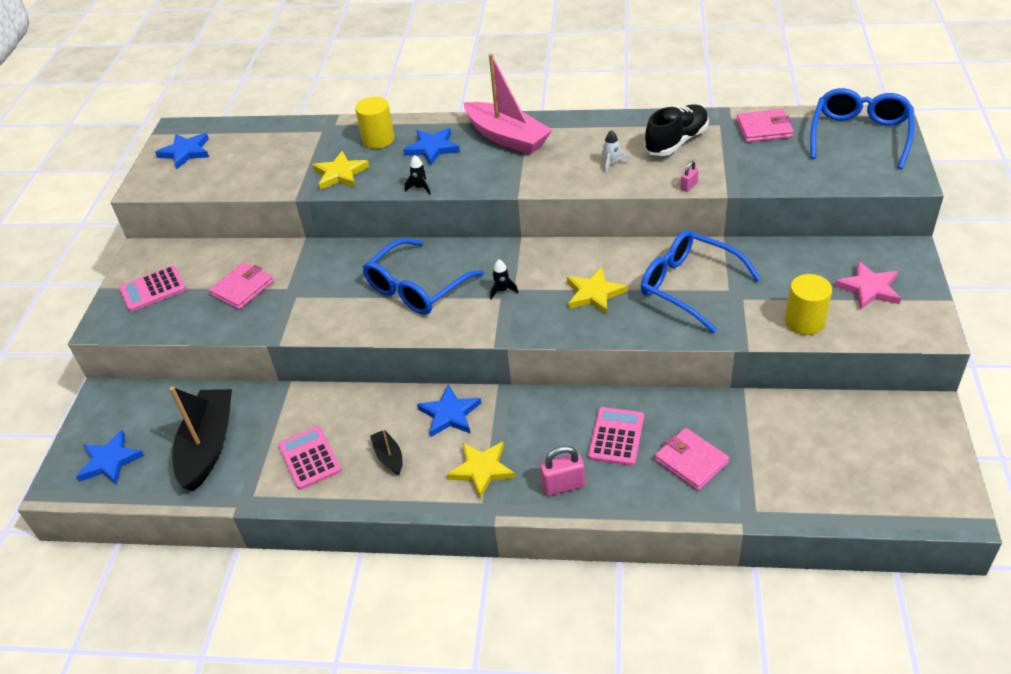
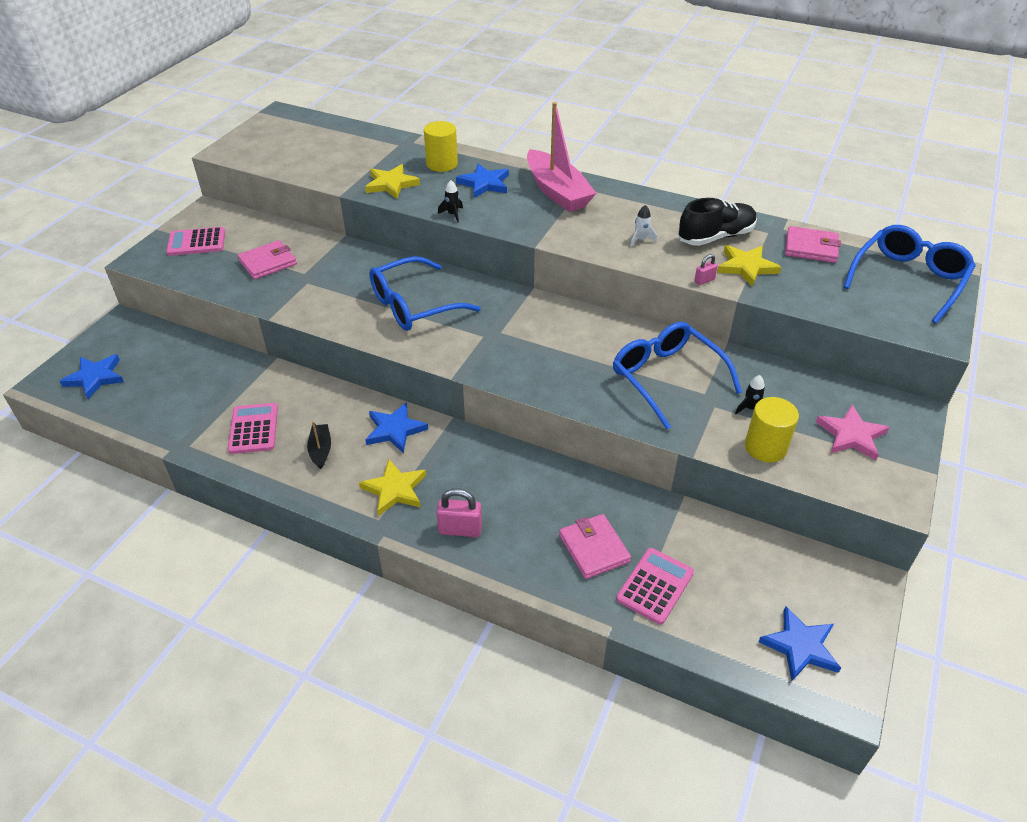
camera: 15 degrees right, 0 degrees up
blue star [155,133,209,169] -> blue star moved to [758,606,841,681]
black boat [169,386,232,491] -> none
black rocket [490,259,518,299] -> black rocket moved to [735,375,765,414]
yellow star [567,267,627,315] -> yellow star moved to [717,245,781,287]
pink calculator [588,407,644,466] -> pink calculator moved to [616,548,694,625]

